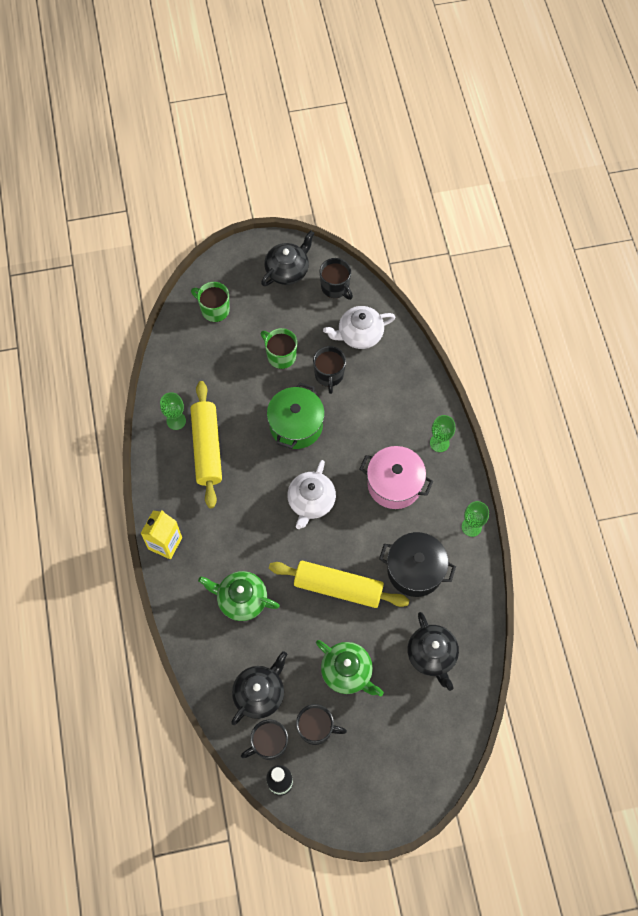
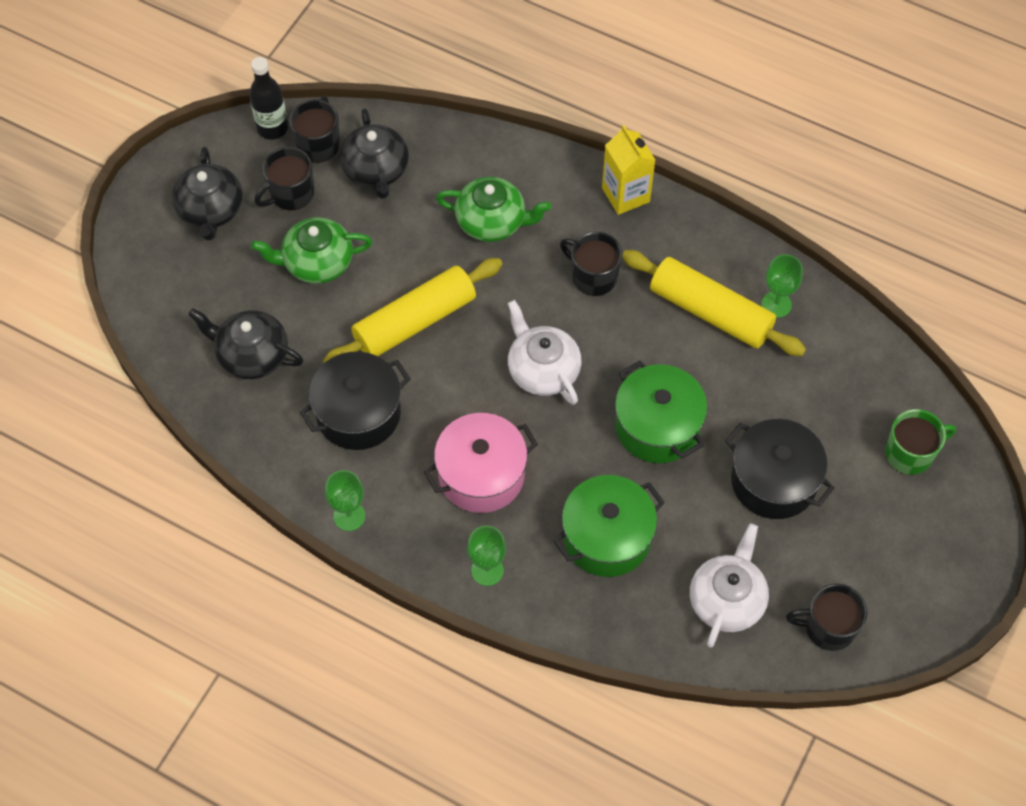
camera: 130 degrees right, 5 degrees down
green teapot [198,571,280,621] -> green teapot turned 45 degrees clockwise [436,177,551,242]
black teapot [261,230,315,286] -> black teapot moved to [172,147,243,241]
green mug [261,328,297,369] -> black pot [725,419,835,519]
black mug [313,346,346,394] -> black mug moved to [560,232,622,296]
none -> green pot [553,475,665,577]

